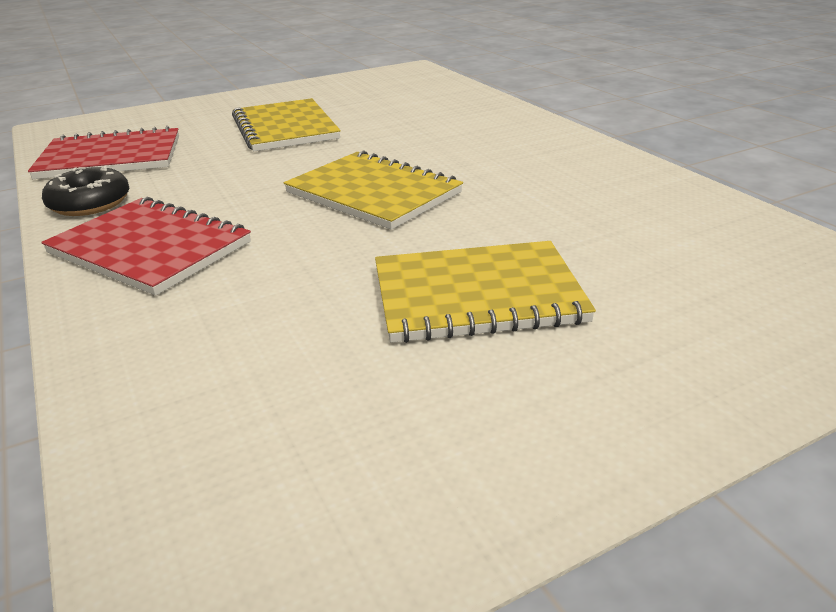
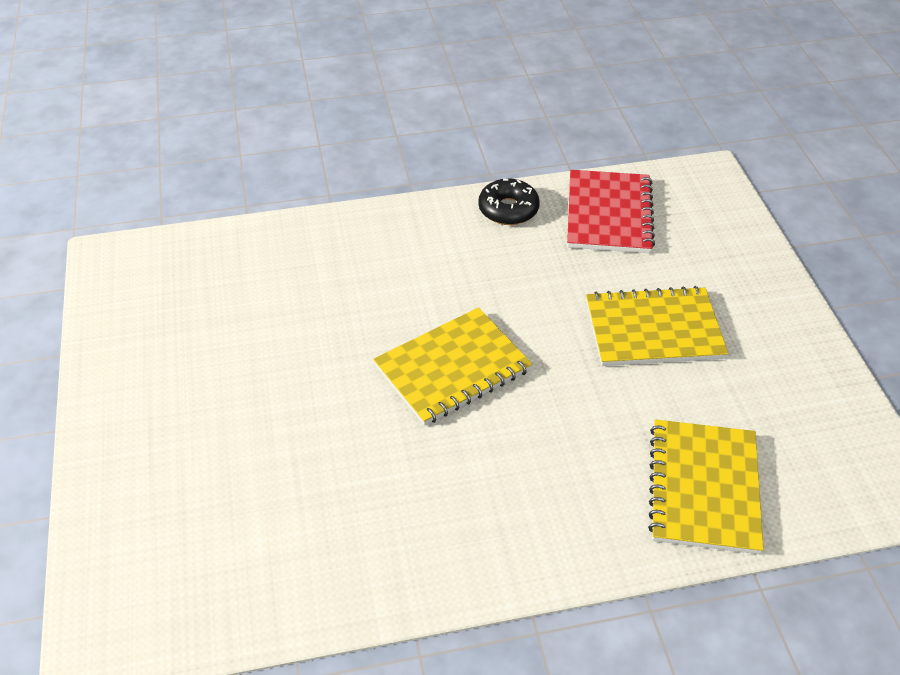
camera: 105 degrees right, 15 degrees up
red notebook [41,197,251,296] -> none
yellow notebook [375,241,596,343] -> yellow notebook moved to [648,420,764,554]

